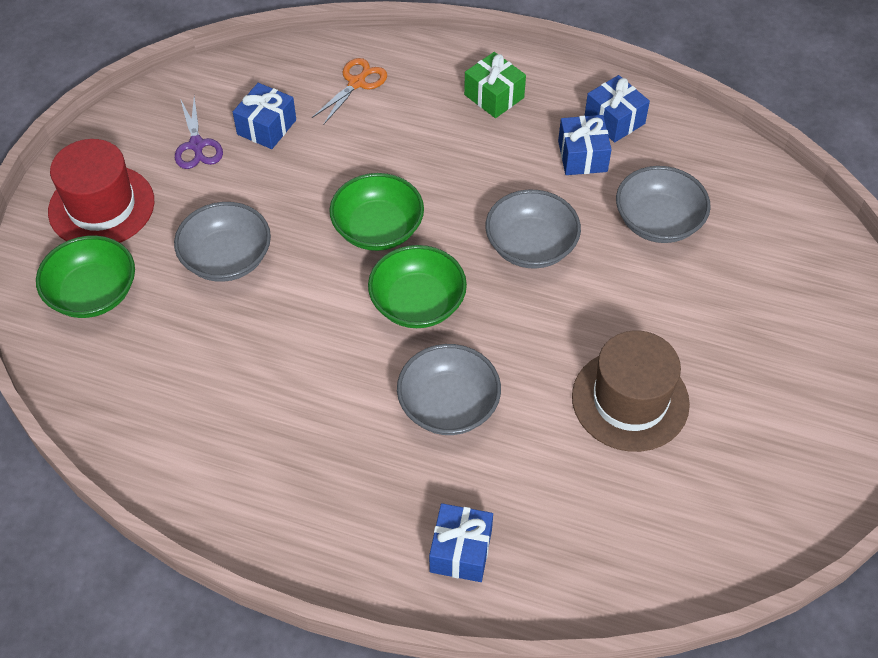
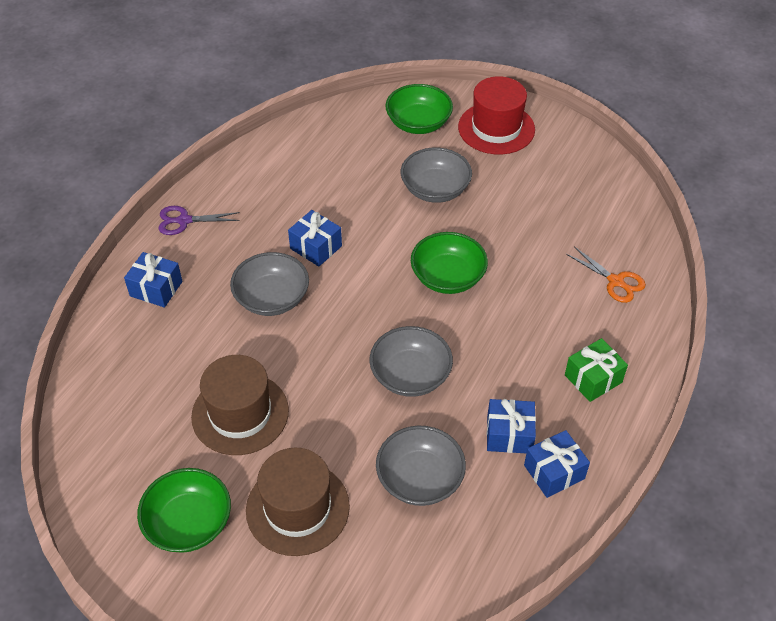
camera: 100 degrees right, 5 degrees down
purple scissors [175,97,223,169] -> purple scissors moved to [158,206,240,235]
blue gift [233,83,296,149] -> blue gift moved to [288,210,342,266]
green bowl [368,245,467,328] -> green bowl moved to [137,468,231,553]
none -> brown hat [246,448,350,556]

